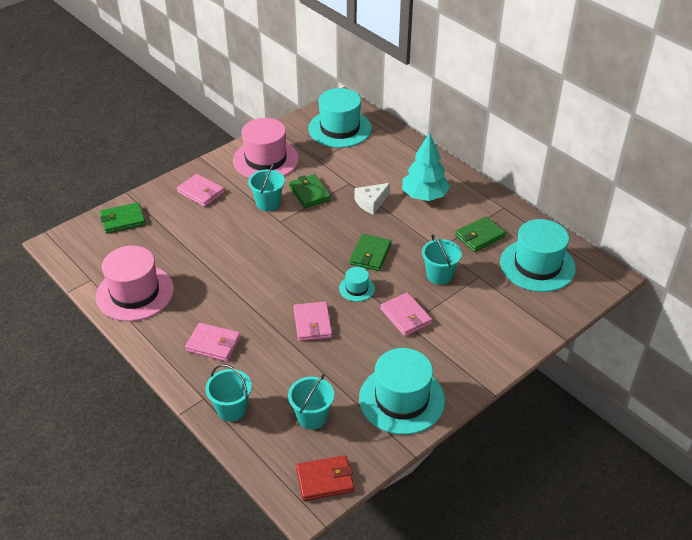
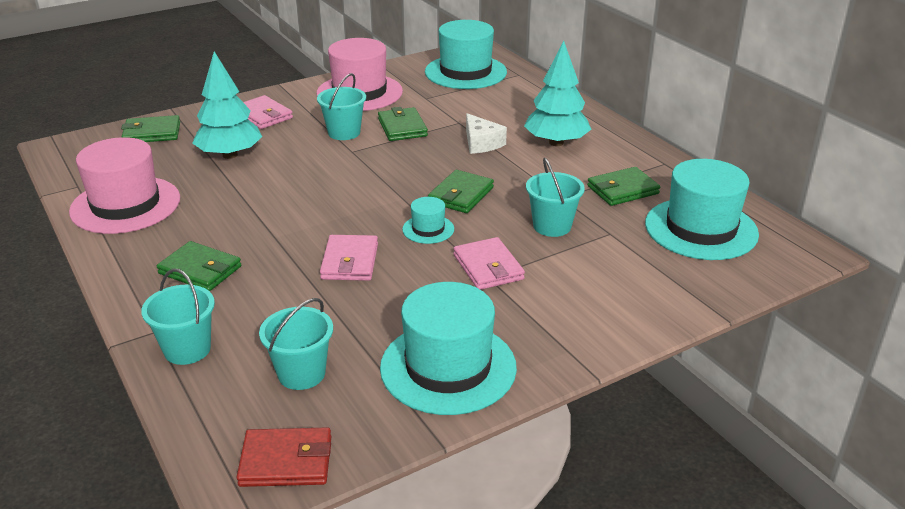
camera: 10 degrees right, 10 degrees down
pink wallet [185,323,241,362] -> green wallet [157,241,241,291]
white cheese [355,183,390,215] -> white cheese turned 90 degrees counterclockwise [466,113,507,154]
none -> turquoise tree [192,51,262,159]

